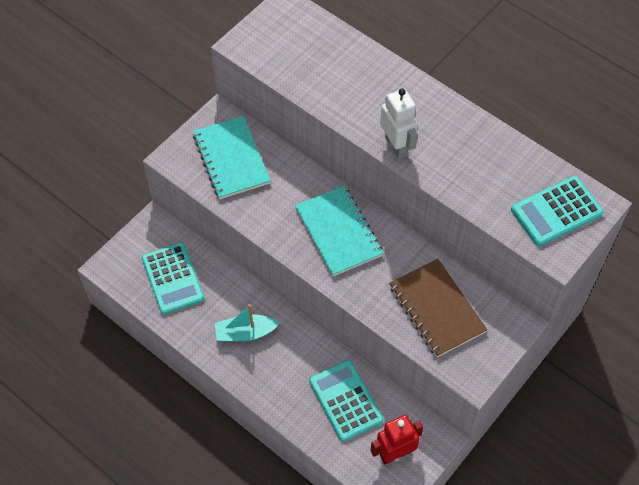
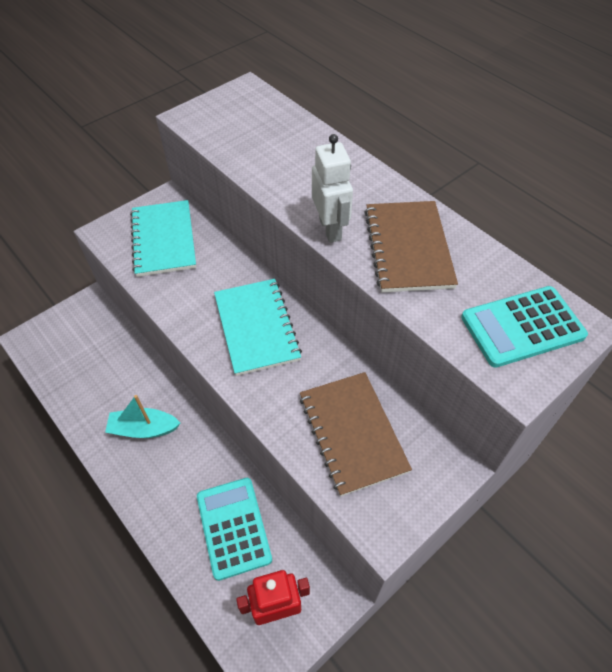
camera: 10 degrees right, 5 degrees down
turquoise calculator [142,242,204,315] -> none
none -> brown notebook [364,201,458,292]

